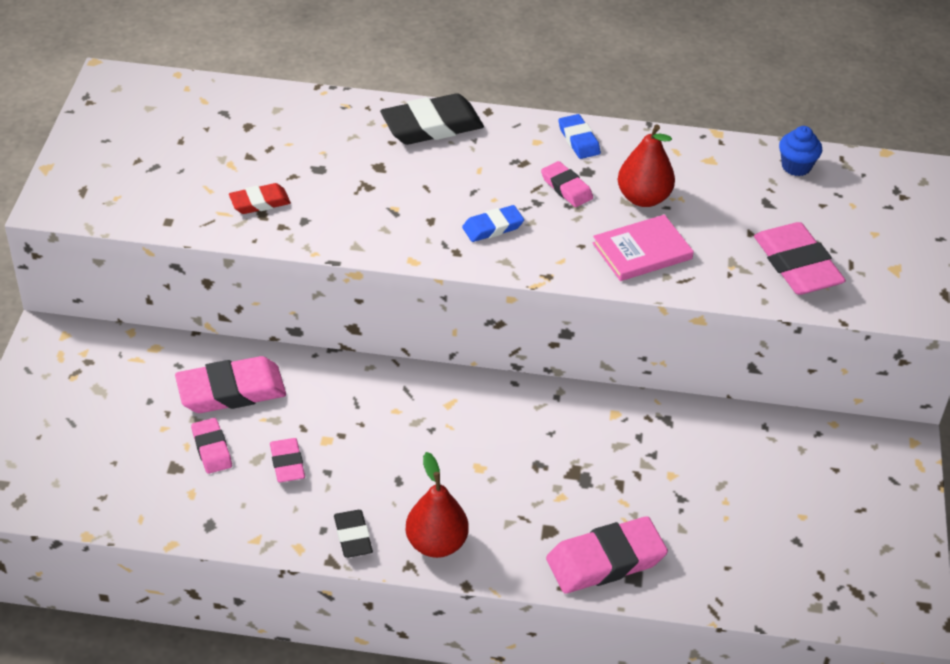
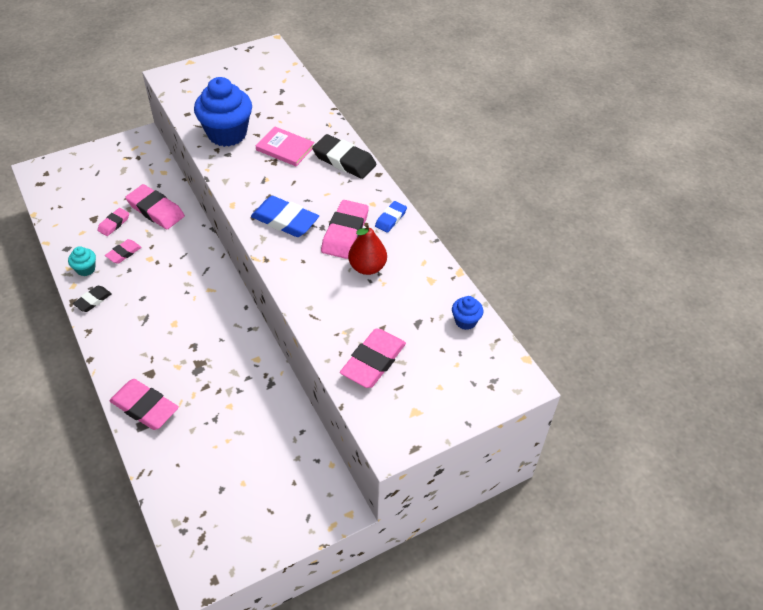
camera: 55 degrees right, 5 degrees up
red eraser [229,183,291,214] -> blue cupcake [194,77,252,147]
red pear [405,452,469,558] -> none
blue eraser [462,205,524,242] -> blue eraser [251,196,319,237], size x1.79
pink eraser [541,161,593,207] -> pink eraser [321,200,369,259], size x1.79
pink book [593,215,694,281] -> pink book moved to [256,127,315,166]
none -> turquoise cupcake [68,246,96,276]

